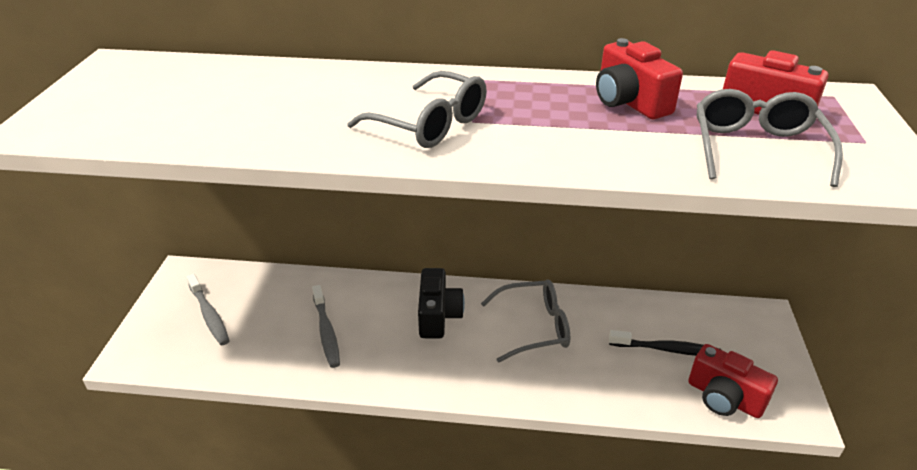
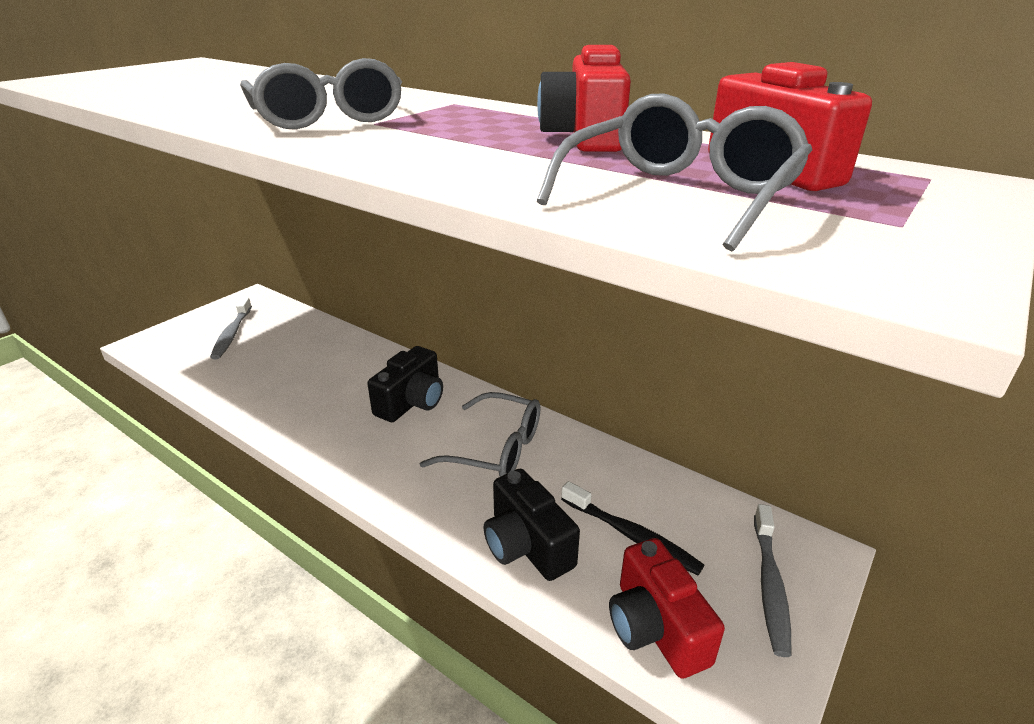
camera: 30 degrees right, 5 degrees down
grey toothbrush [312,285,340,368] -> grey toothbrush moved to [754,504,792,657]
none -> black camera [484,469,580,581]

